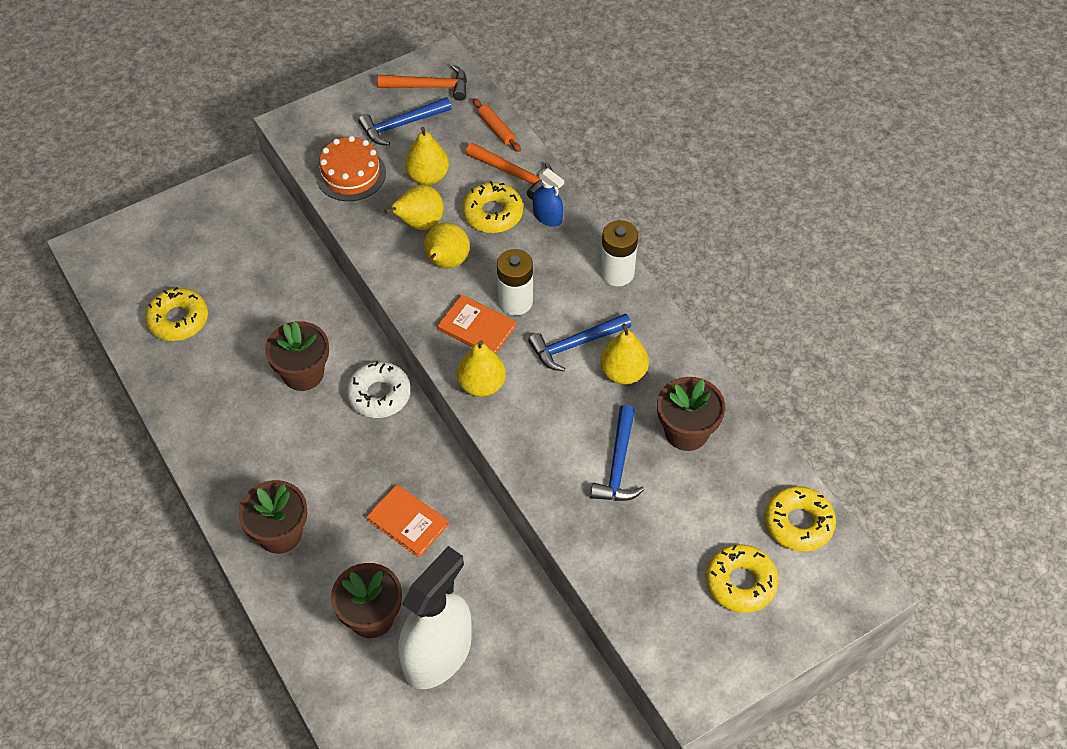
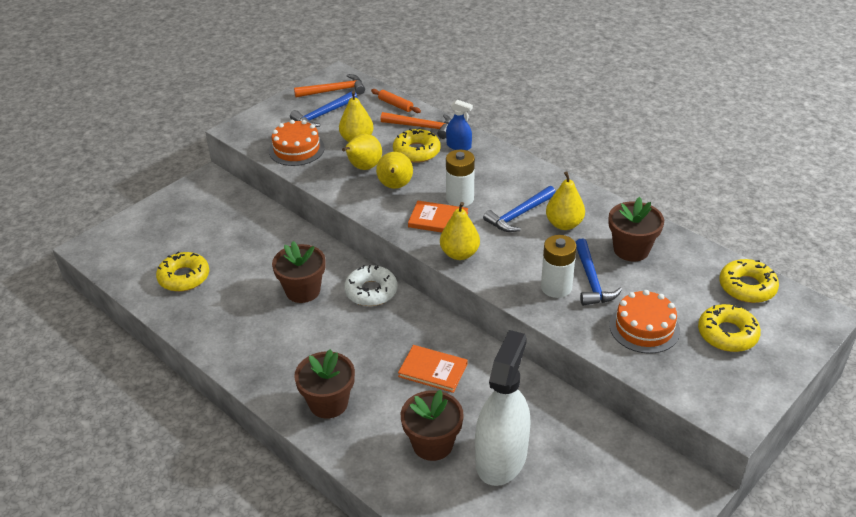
camera: 15 degrees left, 15 degrees down
white battery [600,220,638,286] -> white battery moved to [541,235,577,298]
none -> orange cake [609,290,680,354]

